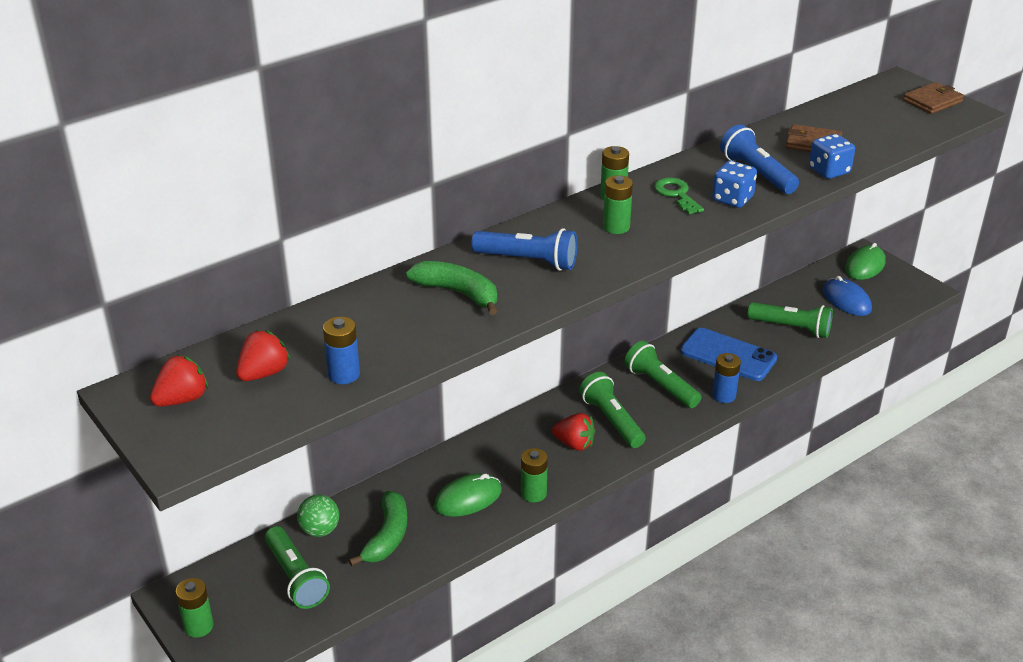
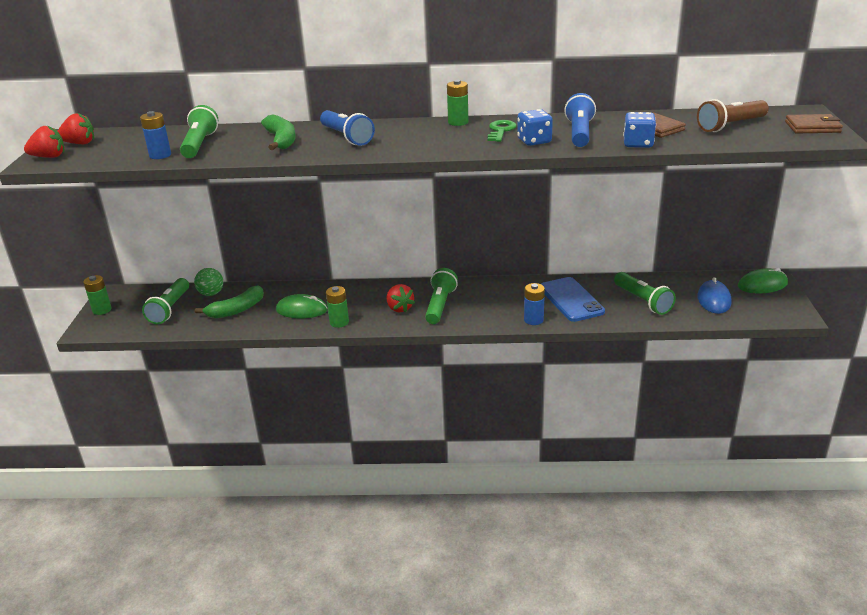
camera: 40 degrees right, 5 degrees down
red strawberry [236,330,290,381] -> red strawberry moved to [24,125,65,158]
green battery [603,175,633,234] -> none
green flashlight [624,341,702,408] -> green flashlight moved to [180,105,218,158]
none -> brown flashlight [697,99,769,132]

